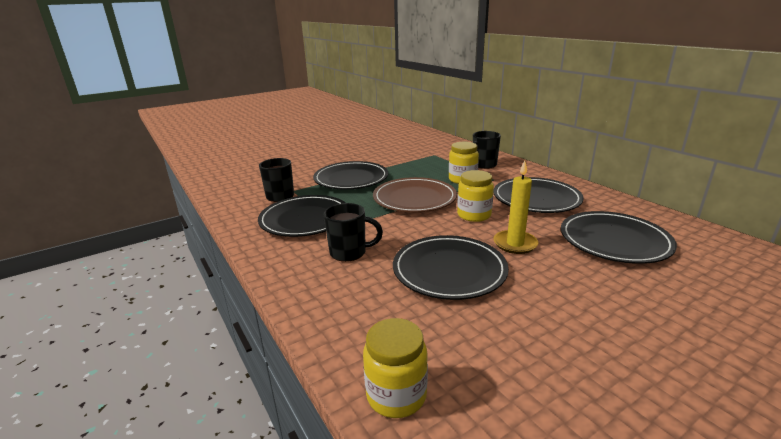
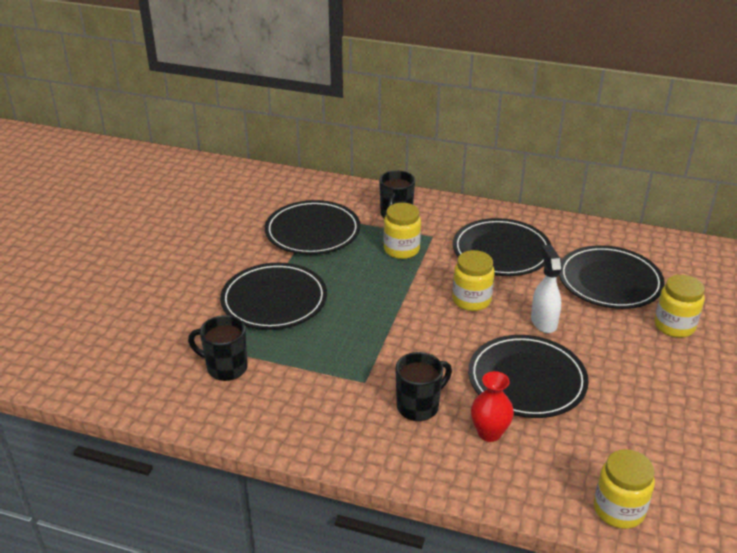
camera: 40 degrees left, 10 degrees up
black plate [258,195,346,237] -> black plate moved to [265,200,361,255]
brown plate [373,177,457,212] -> none
yellow candle [493,160,538,254] -> white spray bottle [531,245,562,333]
none -> red vase [471,371,514,442]
none -> yellow jar [654,275,705,338]

